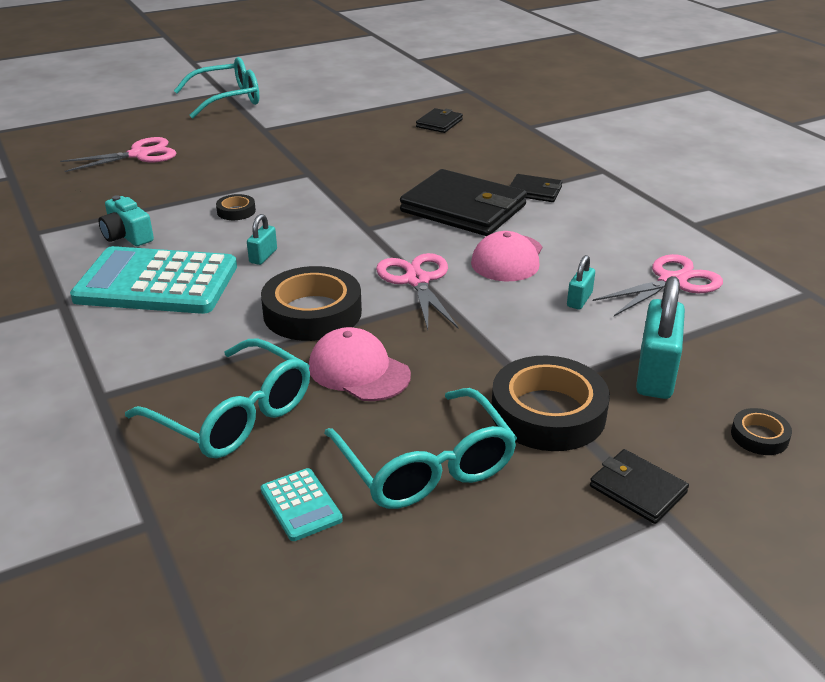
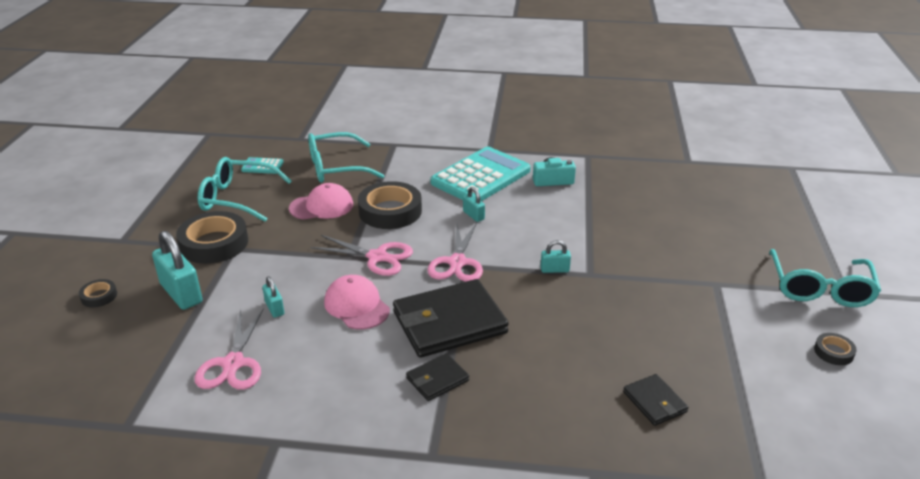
camera: 125 degrees right, 0 degrees up
pink scissors [60,137,176,172] -> pink scissors moved to [427,223,483,282]
black tape [216,194,256,220] -> black tape moved to [814,333,857,365]
black wallet [590,449,689,524] -> none
none -> turquoise padlock [541,240,571,273]

